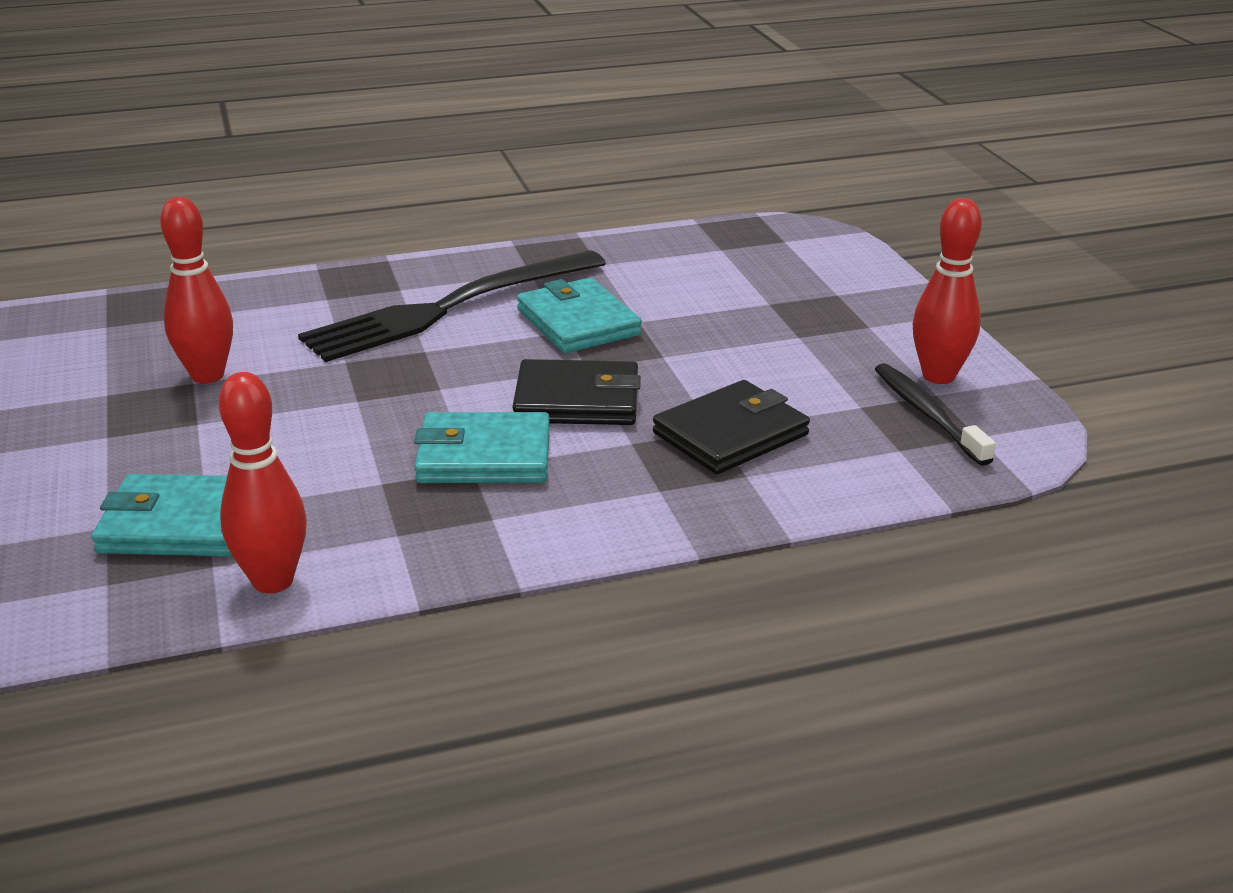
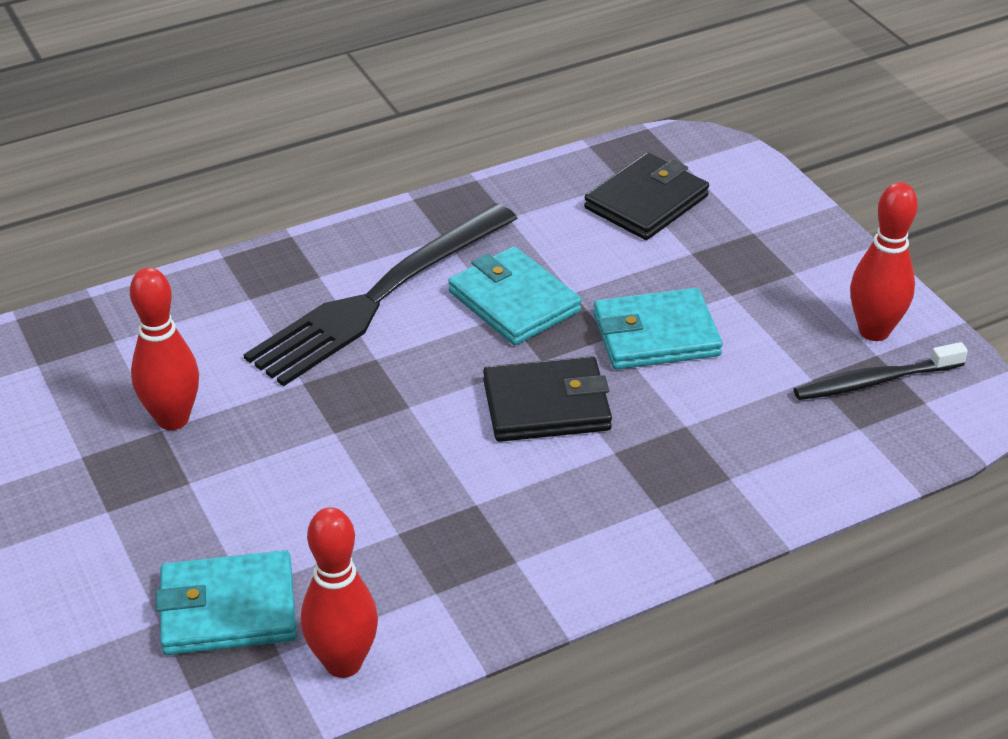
camera: 10 degrees left, 10 degrees up
turquoise wallet [414,412,550,483] -> turquoise wallet moved to [593,288,723,370]
black wallet [653,380,810,474] -> black wallet moved to [584,153,709,240]
black toothbrush [875,363,996,466] -> black toothbrush turned 75 degrees counterclockwise [794,342,968,400]

